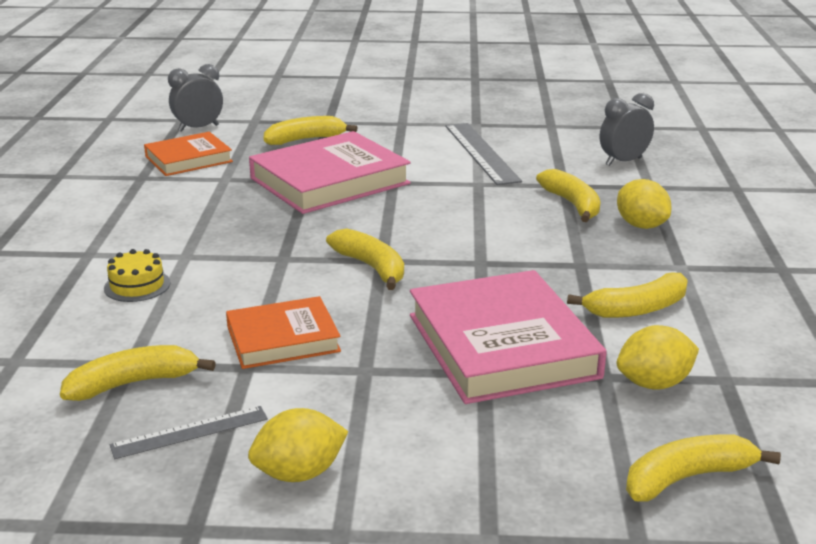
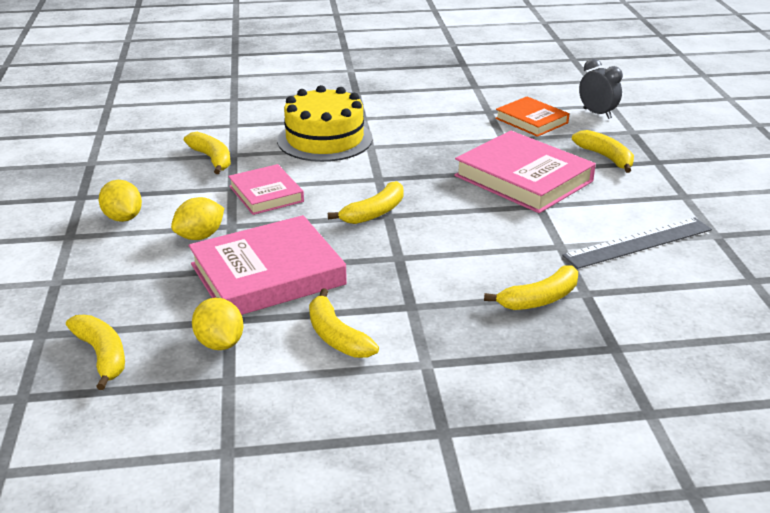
camera: 80 degrees right, 5 degrees up
yellow cake [104,249,170,302] -> yellow cake [277,85,373,162], size x2.27
grey ruler [110,406,268,459] -> none
orange book [226,296,341,369] -> pink book [228,164,304,215]
grey clock [600,93,654,166] -> none
yellow lemon [617,179,671,229] -> yellow lemon moved to [171,197,224,240]

